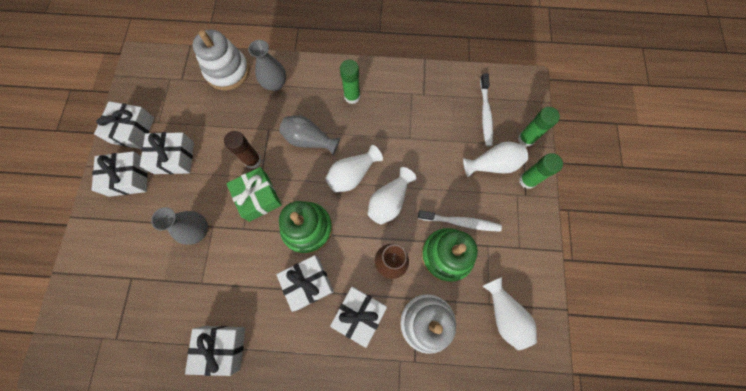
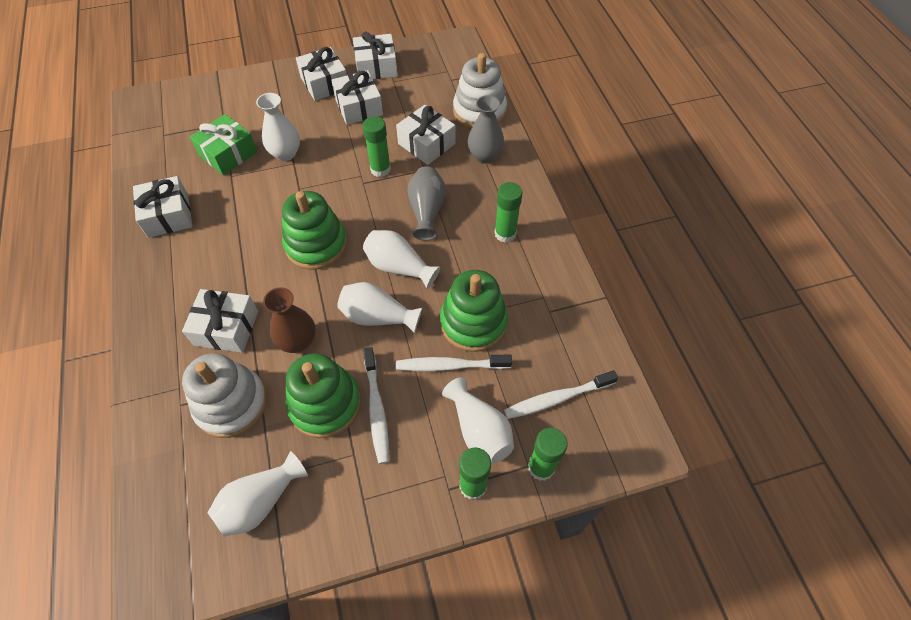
camera: 70 degrees right, 15 degrees down
grey vase [151,207,208,245] -> white vase [256,93,300,161]
brown glue stick [224,131,262,169] -> green glue stick [363,116,391,177]
green gift [226,167,282,222] -> green gift moved to [190,114,257,175]
white gift [276,255,334,312] -> white gift moved to [396,105,455,165]
none -> white toothbrush [396,355,512,371]
none -> green stacking toy [440,270,508,352]

